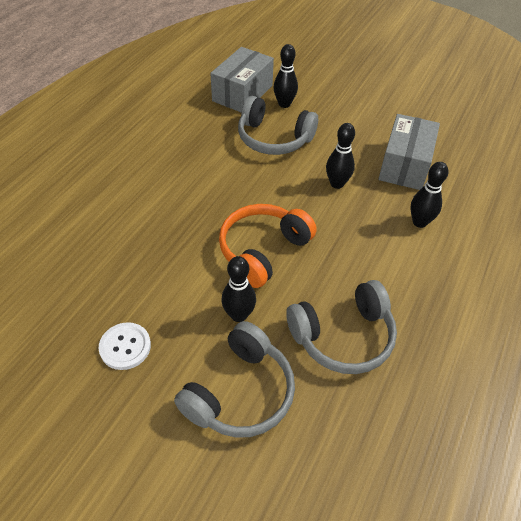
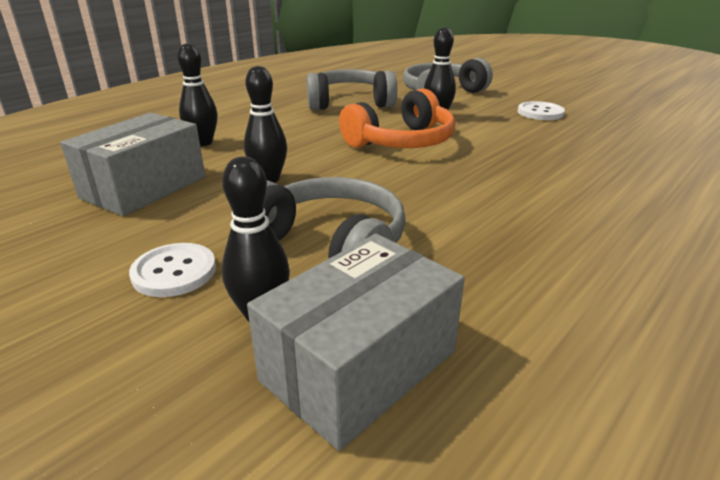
camera: 165 degrees left, 20 degrees down
none -> white button [129,243,216,297]

